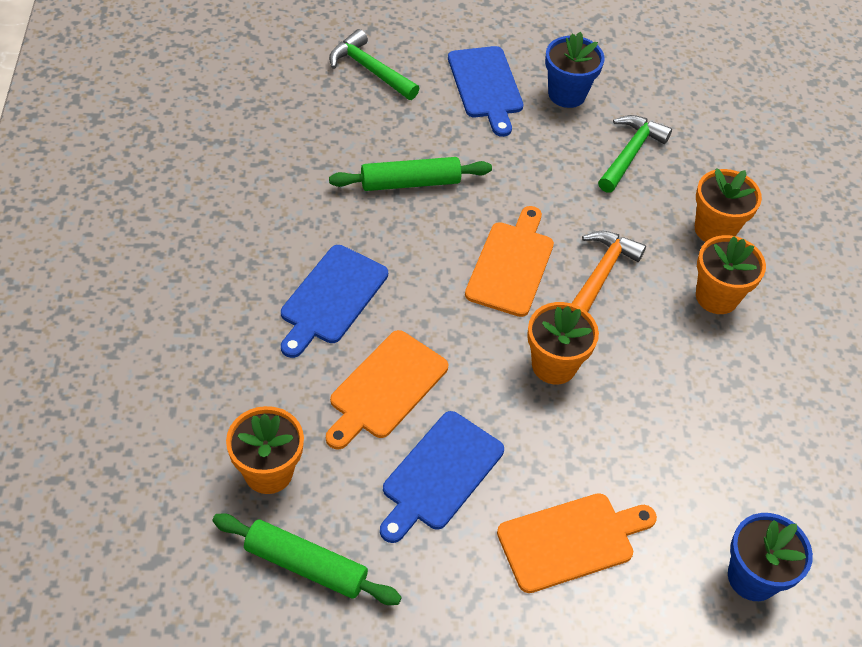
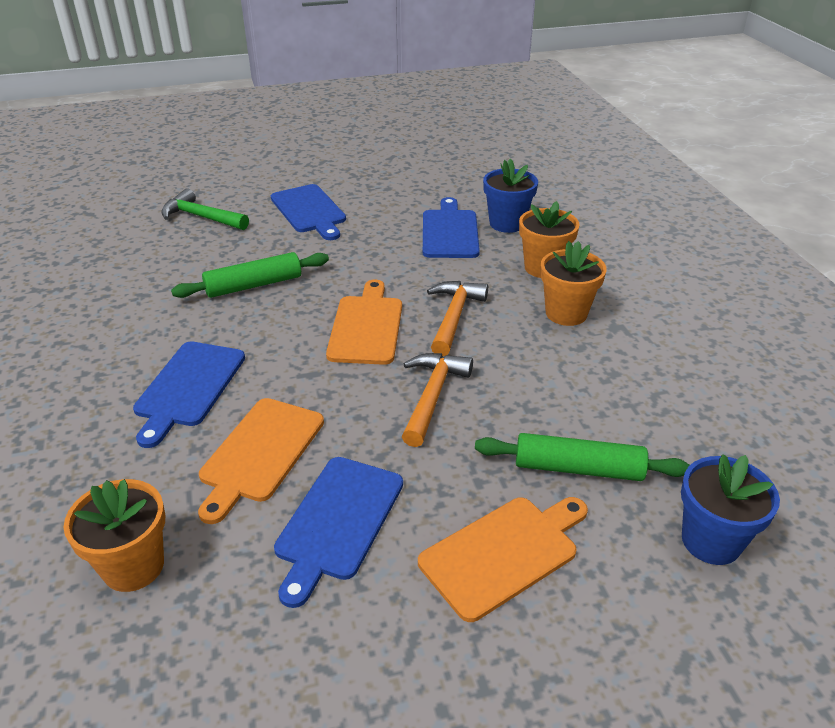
camera: 10 degrees left, 15 degrees down
green rolling pin [212,513,402,605] -> green rolling pin moved to [475,433,690,481]
orange flower pot [527,302,599,384] -> orange hammer [402,353,473,447]
blue flower pot [545,32,605,108] -> blue flower pot moved to [483,158,538,233]
green hammer [598,115,672,193] -> blue cutting board [423,197,480,258]

